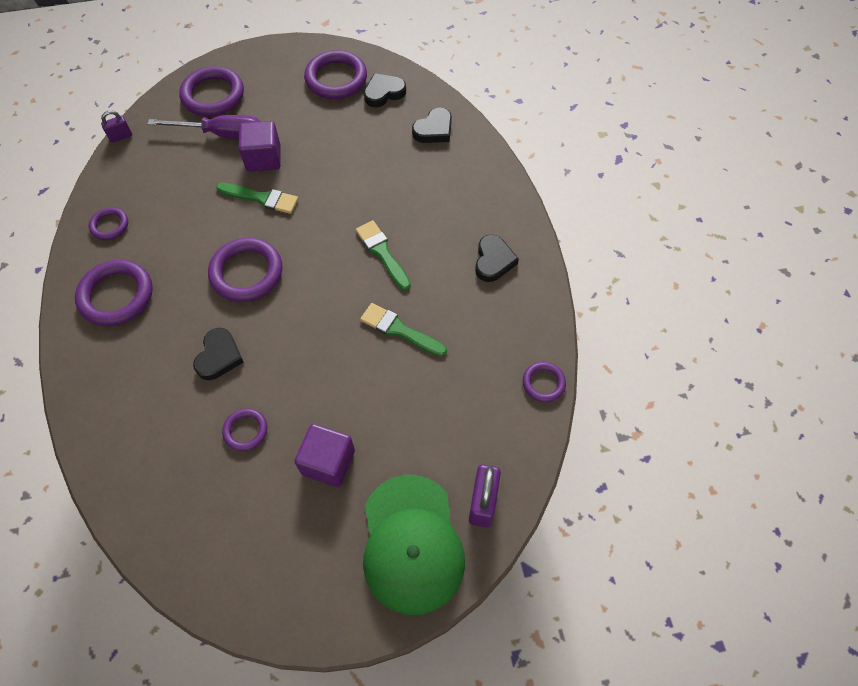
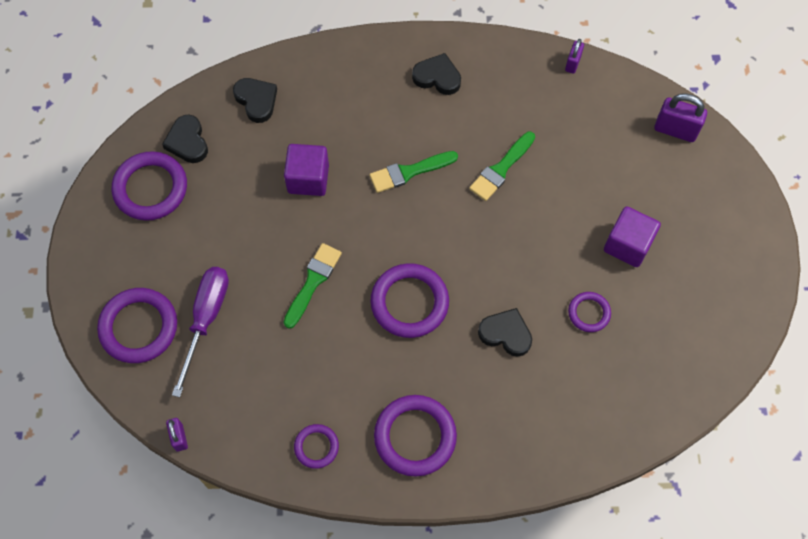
camera: 80 degrees left, 5 degrees up
purple cube [238,121,281,172] -> purple cube moved to [284,144,329,196]
green cap [363,475,465,615] -> none
purple ring [523,362,566,402] -> purple padlock [565,39,584,74]

